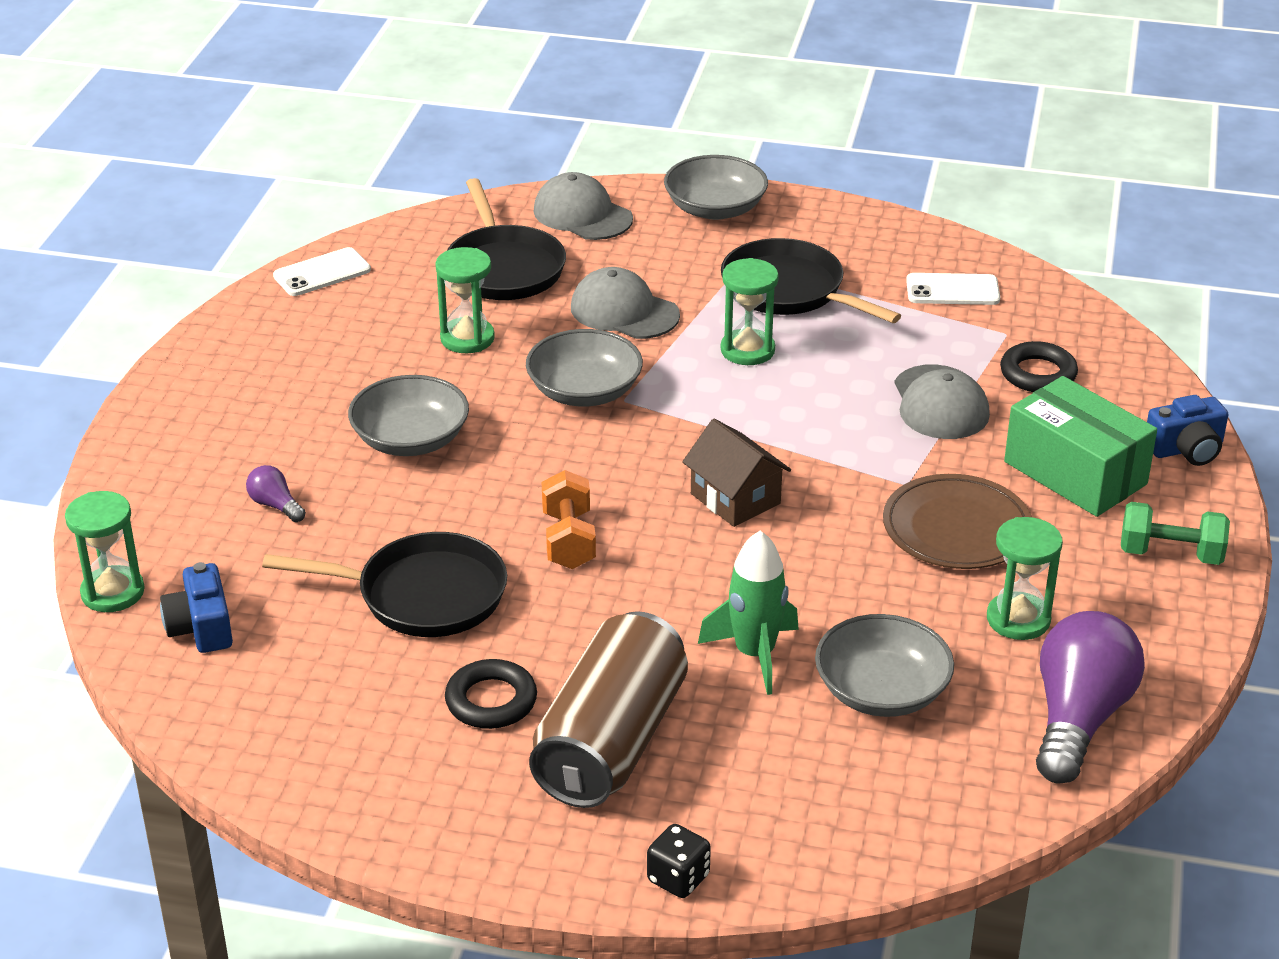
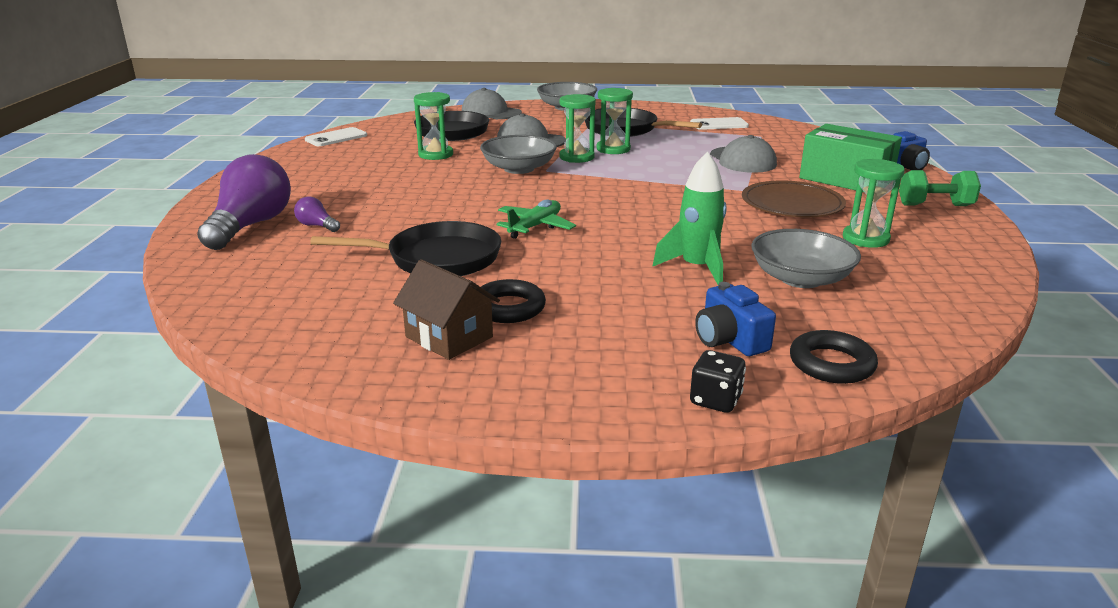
camera: 10 degrees left, 10 degrees down
green hourglass [65,491,145,612] -> green hourglass moved to [560,94,596,163]
blue camera [160,562,233,653] -> blue camera moved to [695,282,776,356]
grey bowl [348,375,469,456] -> none
brown can [529,611,688,808] -> none
orange dumbbell [542,470,596,569] -> green plane [497,199,576,239]
brown house [682,419,791,527] -> brown house moved to [393,259,500,360]
black ring [1000,341,1078,392] -> black ring moved to [790,330,878,384]
purple light bulb [1036,611,1145,784] -> purple light bulb moved to [197,154,291,250]

